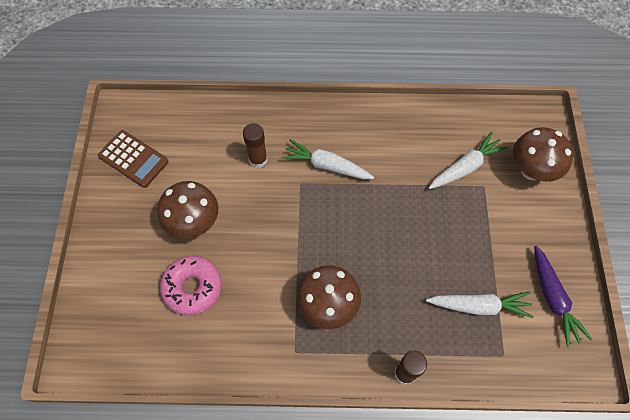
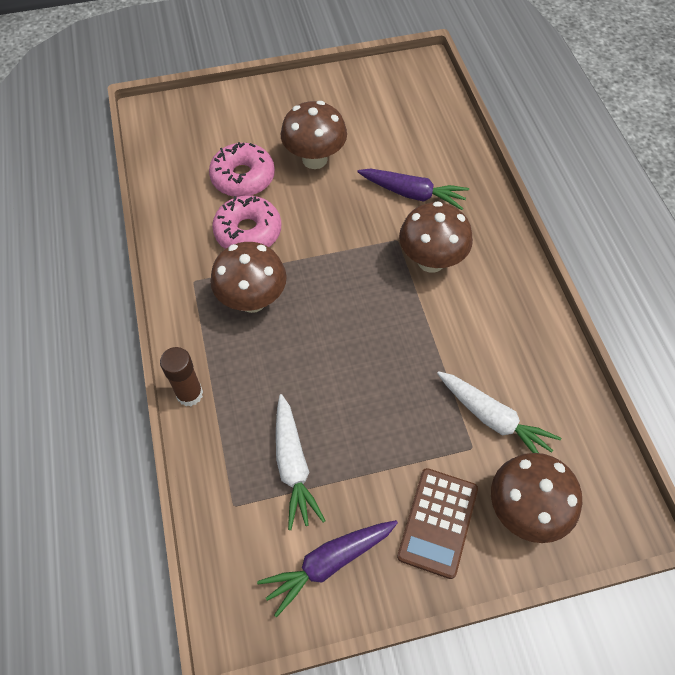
camera: 75 degrees right, 5 degrees down
brown calculator [98,130,169,188] -> brown calculator moved to [397,468,478,579]
brown glue stick [243,123,267,168] -> purple carrot [357,169,469,210]
white carrot [281,139,374,179] -> brown mushroom [399,201,473,273]
none -> pink donut [212,196,281,249]

